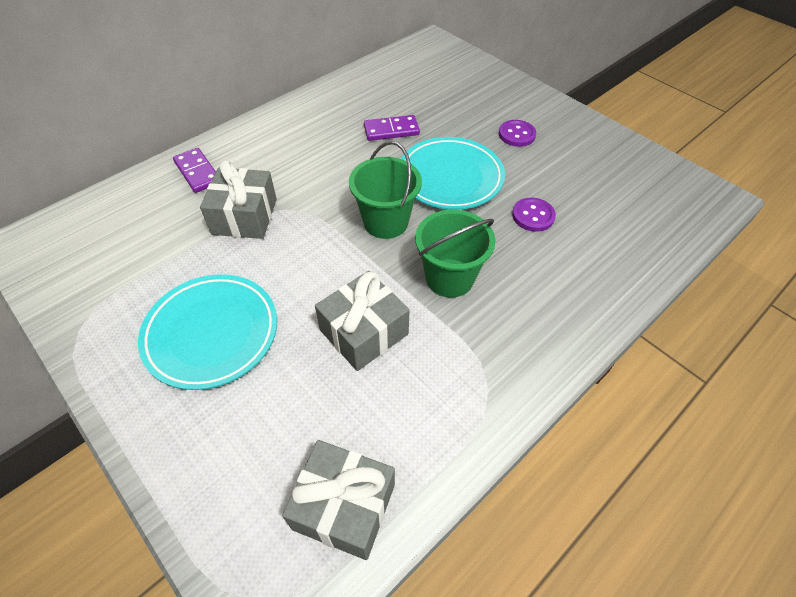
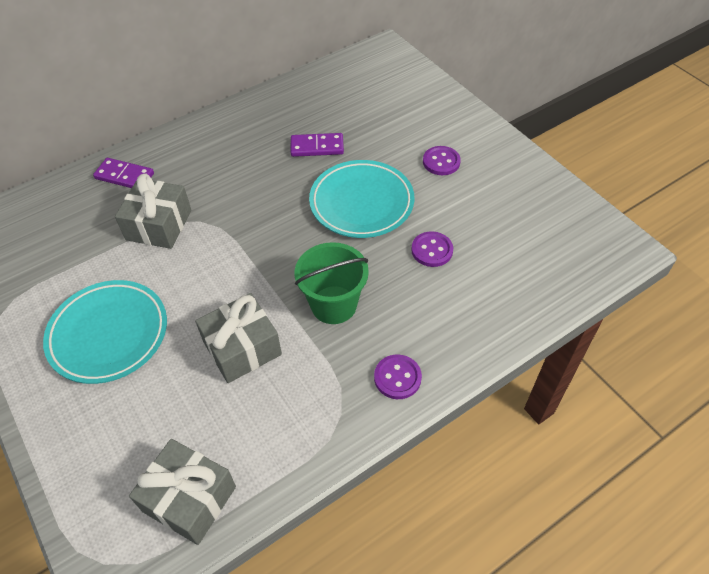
camera: 10 degrees right, 0 degrees up
purple domino [173,148,216,193] -> purple domino turned 45 degrees counterclockwise [93,158,154,188]
green bucket [349,141,422,239] -> none
none -> purple button [374,354,422,399]

